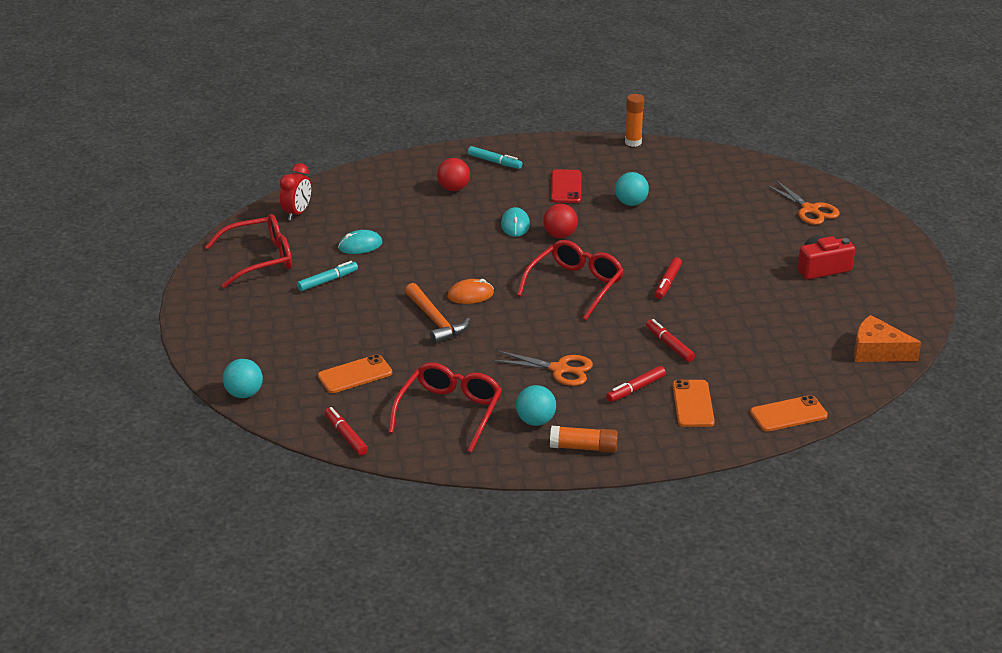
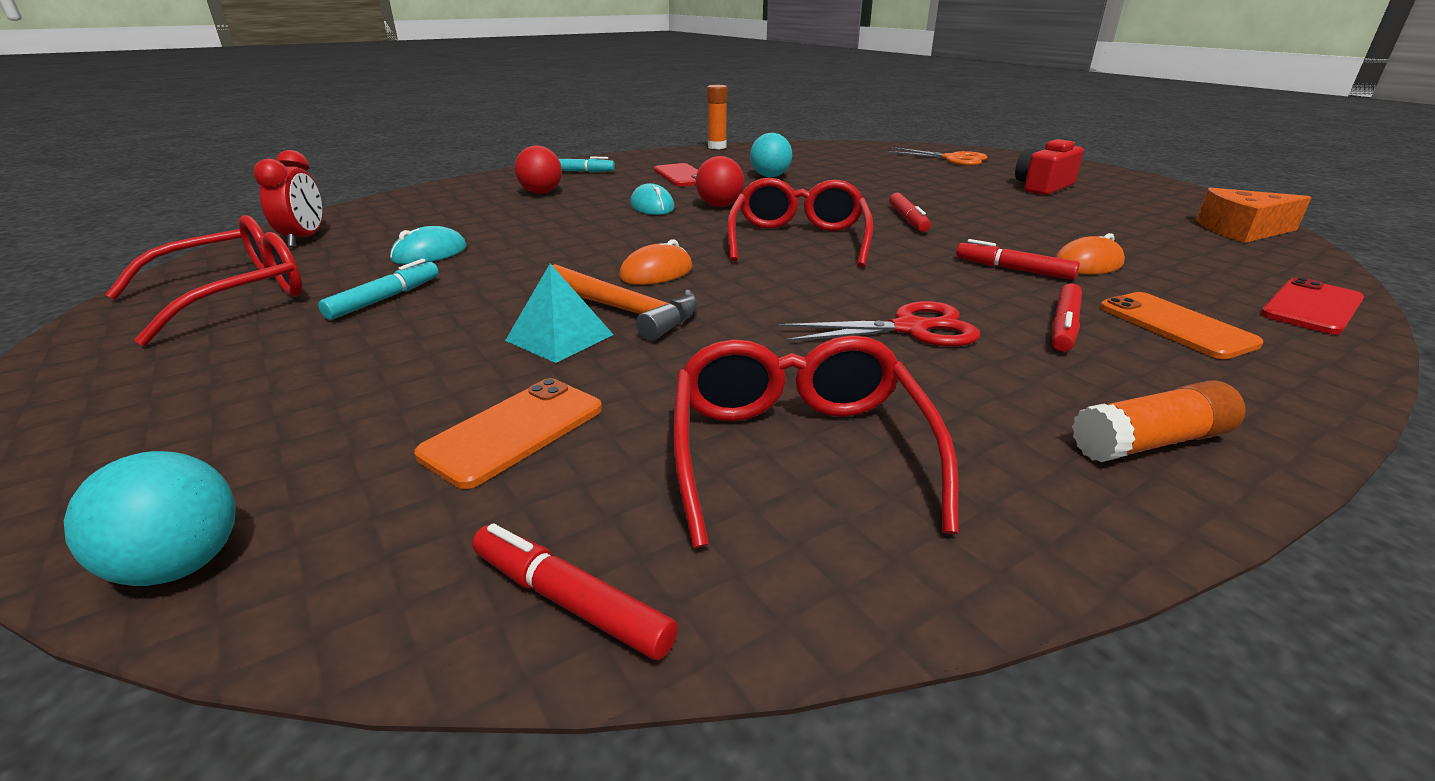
camera: 25 degrees left, 5 degrees down
orange scissors [492,351,593,386] -> red scissors [779,301,980,347]
turquoise ball [516,385,556,426] -> none
orange phone [750,395,828,432] -> red phone [1260,277,1364,335]
none -> turquoise pyramid [505,264,614,363]
none -> orange mouse [1055,233,1125,274]

